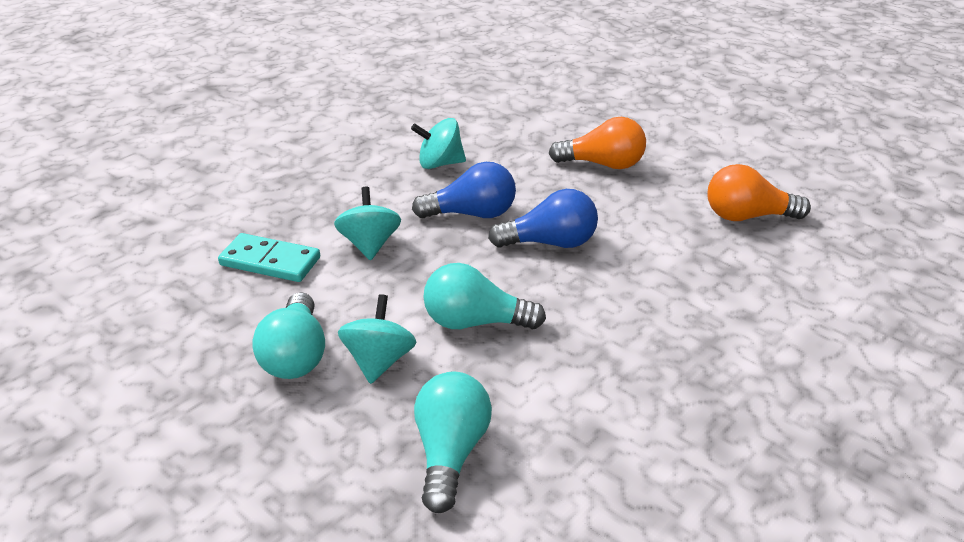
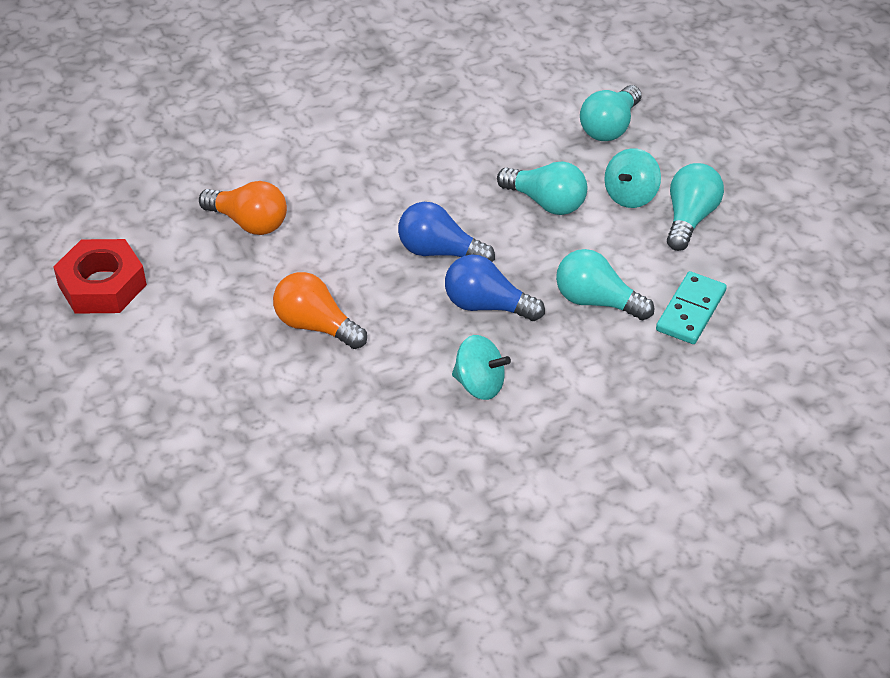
camera: 155 degrees left, 10 degrees up
turquoise domino [218,233,320,282] -> turquoise domino turned 75 degrees clockwise [656,271,727,344]
turquoise spinning top [334,187,401,260] -> turquoise light bulb [556,249,654,320]
none -> red nut [53,239,147,314]

